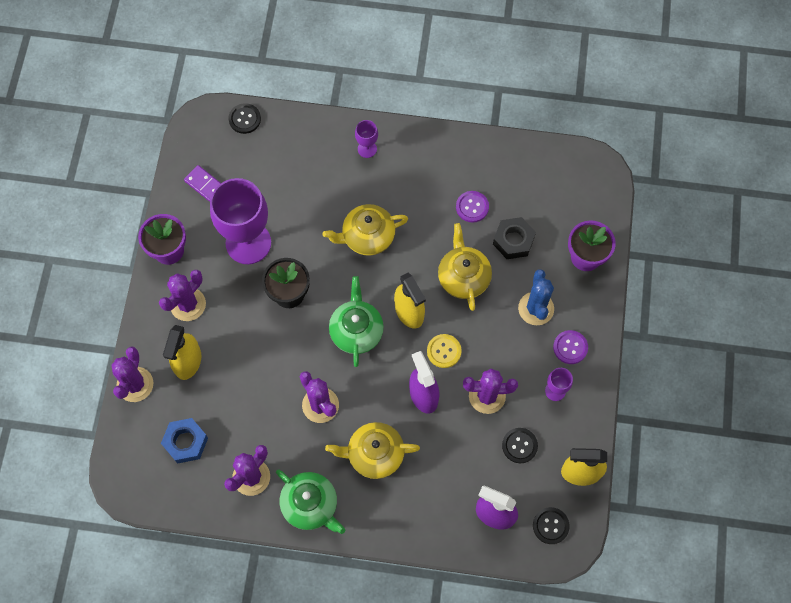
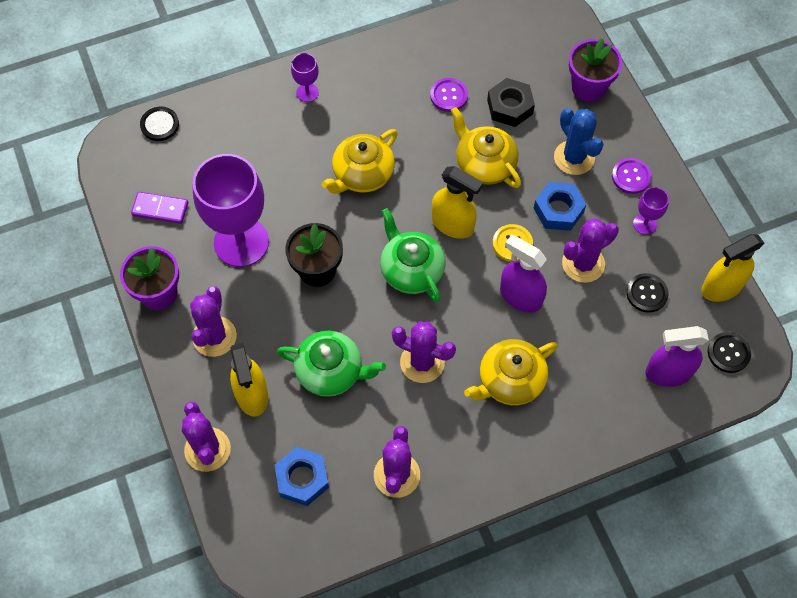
camera: 30 degrees left, 5 degrees down
green teapot [276,470,345,534] -> green teapot moved to [277,331,386,397]
none -> blue nut [533,182,586,231]

